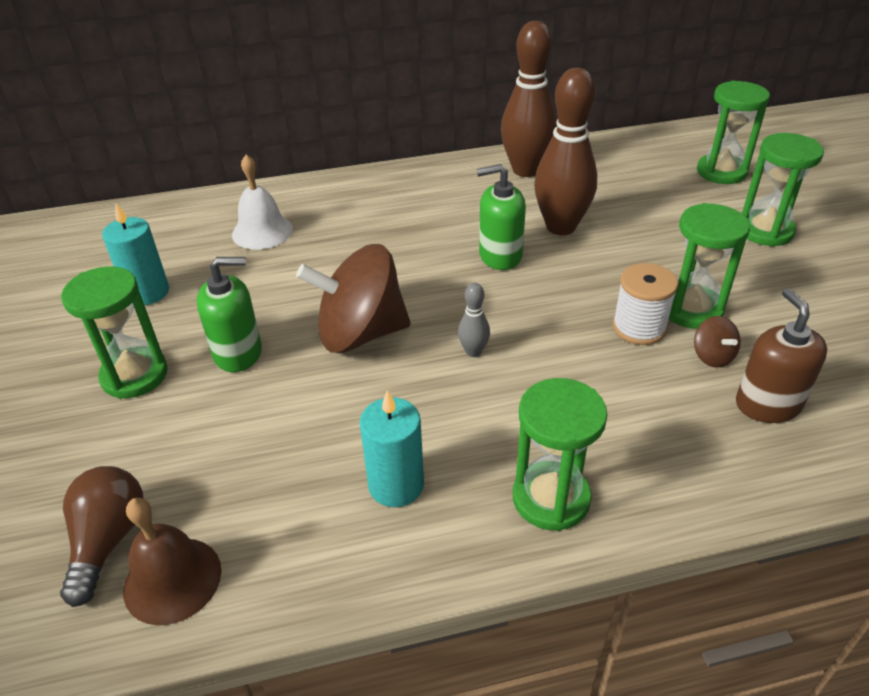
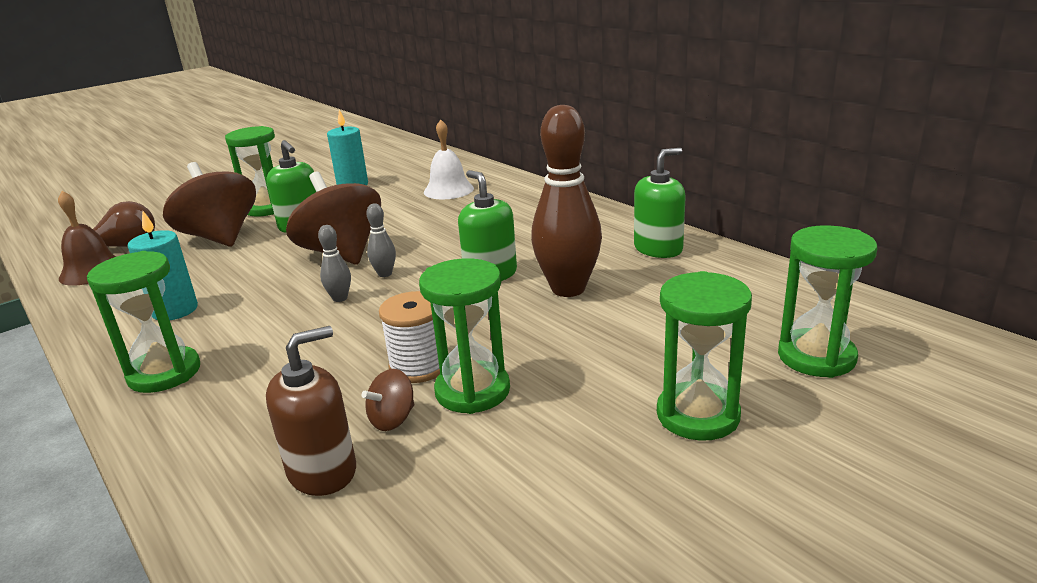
camera: 65 degrees right, 15 degrees down
brown bowling pin [501,21,557,177] -> green soap dispenser [634,148,686,258]
none -> brown spinning top [163,162,256,247]
none -> grey bowling pin [366,203,396,277]

